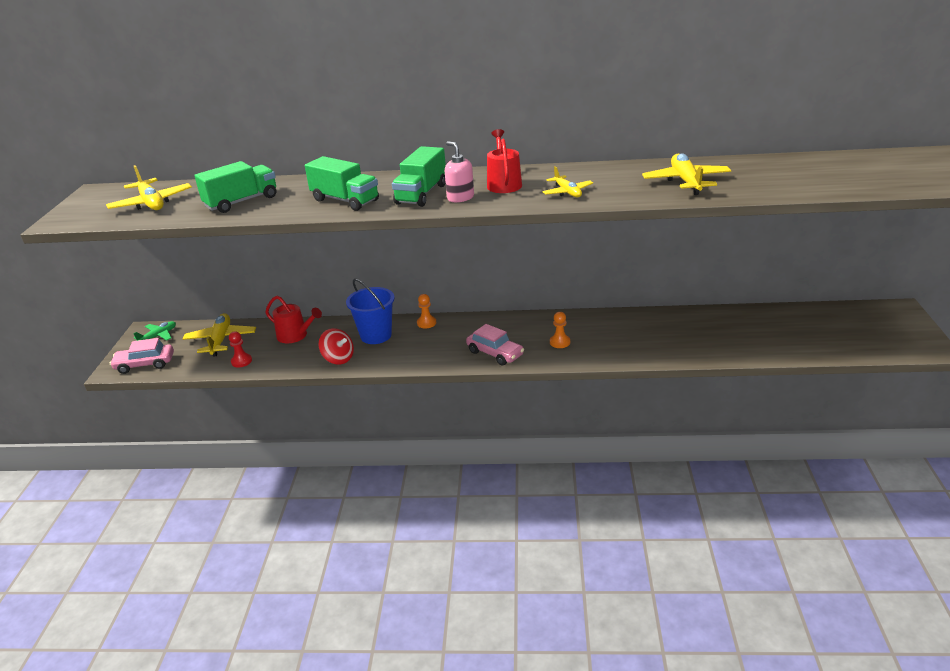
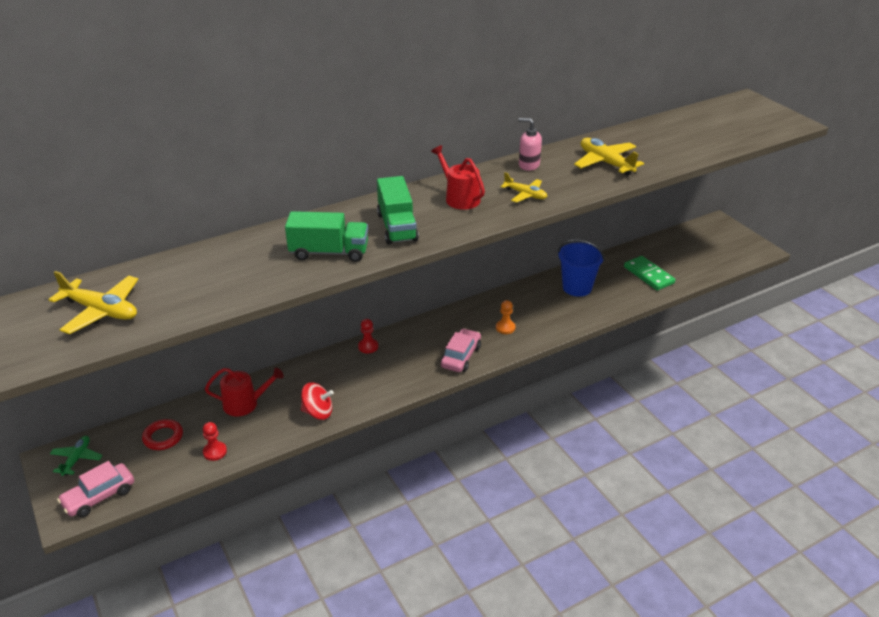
camera: 35 degrees left, 5 degrees up
yellow plane [183,313,256,356] -> red ring [142,419,183,450]
green truck [194,161,276,213] -> none
blue bucket [346,279,395,344] -> blue bucket moved to [558,239,605,297]
orange pawn [417,294,436,329] -> red pawn [358,319,378,353]
pink soap dispenser [445,141,474,202] -> pink soap dispenser moved to [518,118,542,171]
pink car [466,324,524,365] -> pink car turned 75 degrees counterclockwise [441,328,481,372]
none -> green domino [624,256,675,291]

